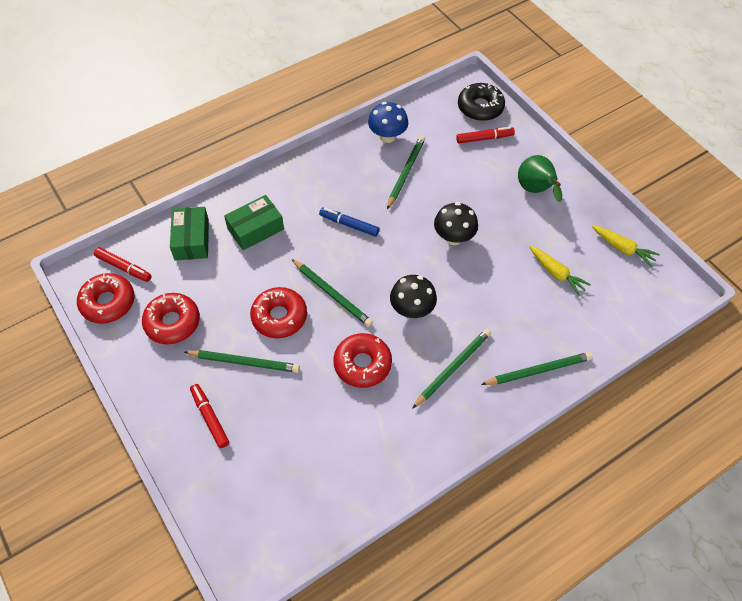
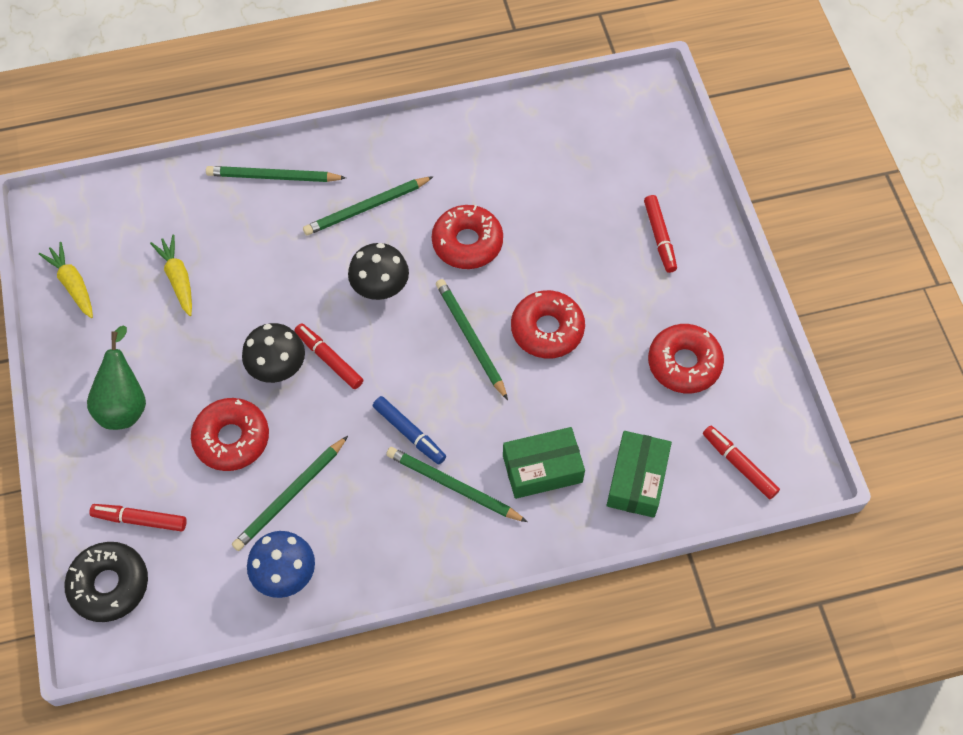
camera: 160 degrees left, 5 degrees up
red donut [77,273,134,324] -> red donut moved to [191,398,269,471]
green pencil [185,350,300,373] -> green pencil moved to [386,447,527,522]
none -> red marker [295,323,363,389]

